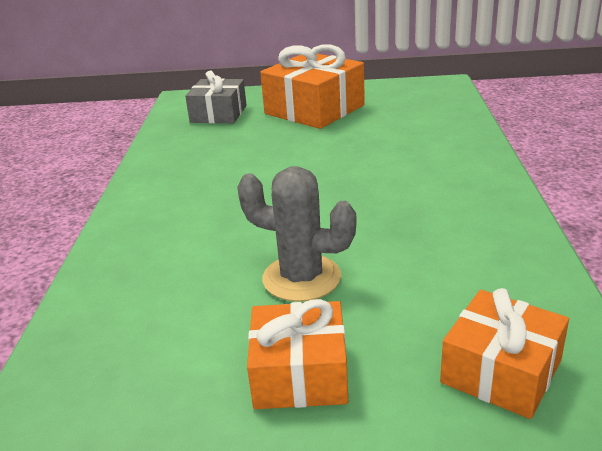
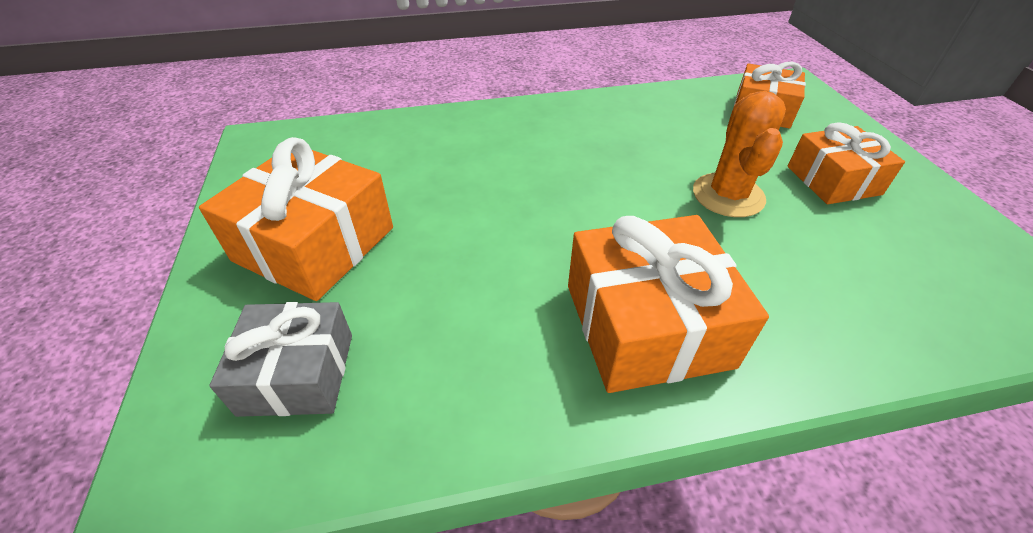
camera: 105 degrees left, 15 degrees up
grey cactus [237,166,357,302] -> orange cactus [693,91,786,217]
none -> orange gift [568,215,769,393]

